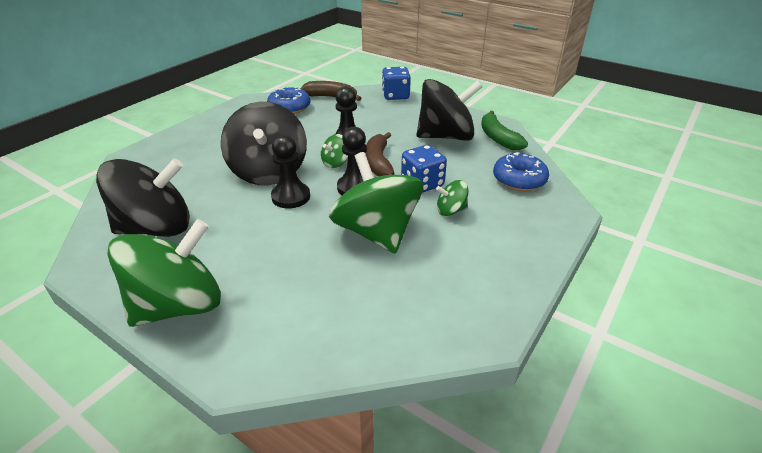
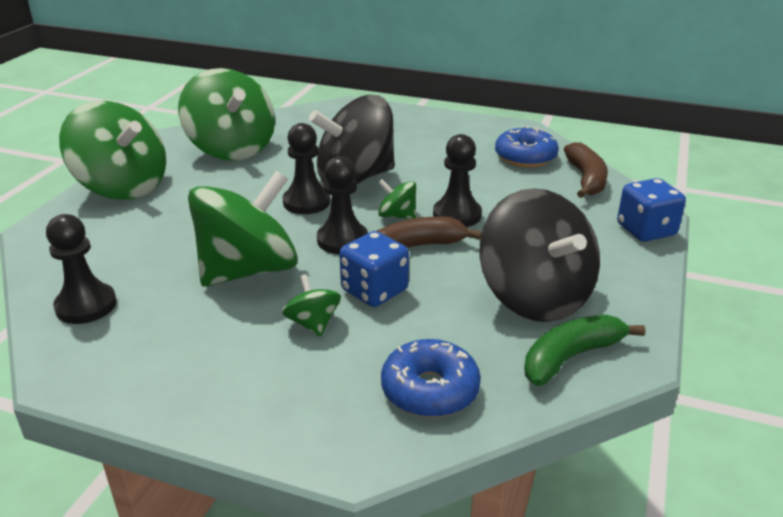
camera: 75 degrees right, 5 degrees down
black spinning top [96,158,190,237] -> green spinning top [178,68,275,161]
none -> black pawn [46,214,117,324]

